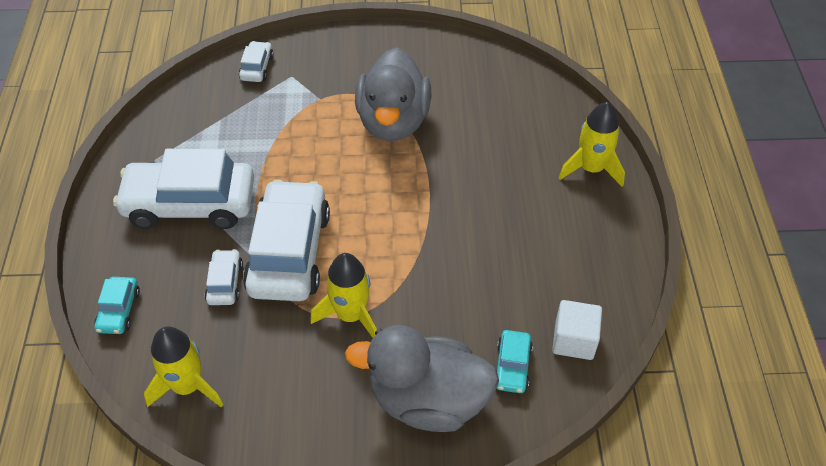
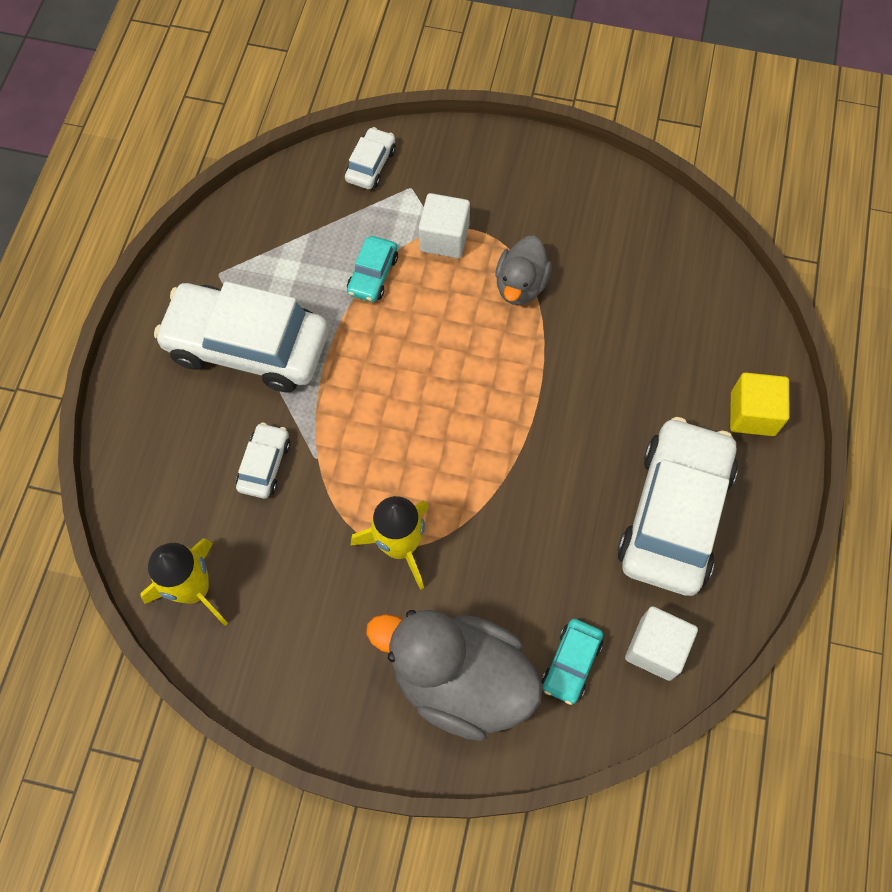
camera: 15 degrees right, 15 degrees up
turquoise car [94,277,140,334] -> turquoise car moved to [347,236,398,302]
white car [243,179,330,301] -> white car moved to [617,417,738,596]
grey duck [355,47,431,141] -> grey duck [495,236,552,305], size x0.55
yellow rocket [559,102,625,187] -> yellow cube [730,373,789,436]
none -> white cube [419,193,470,258]

